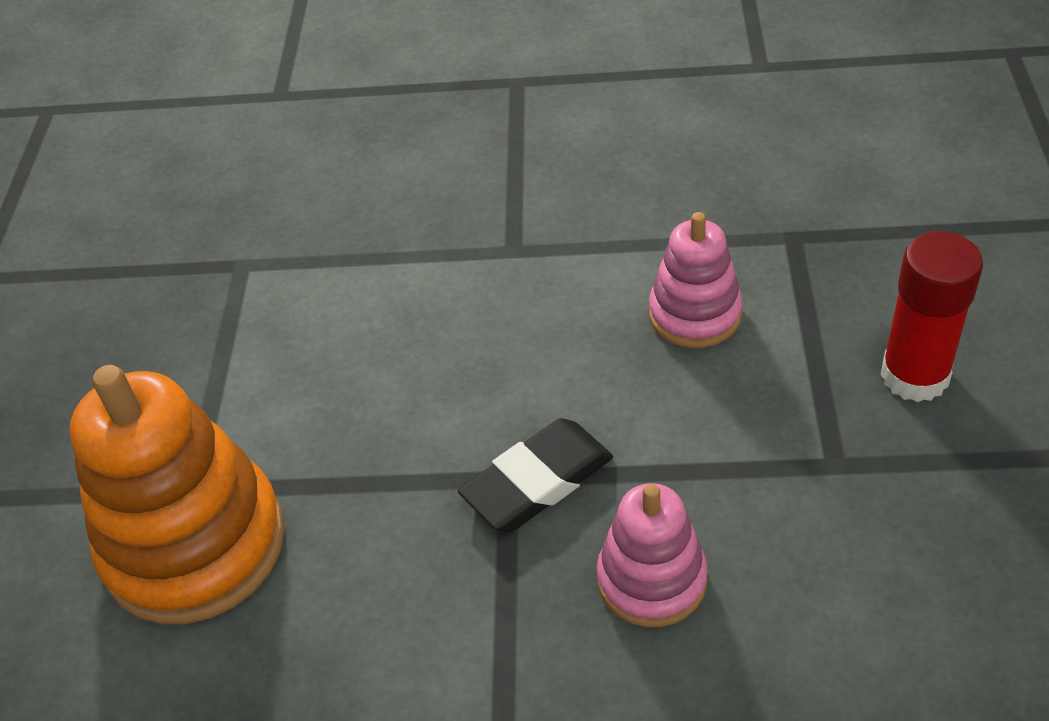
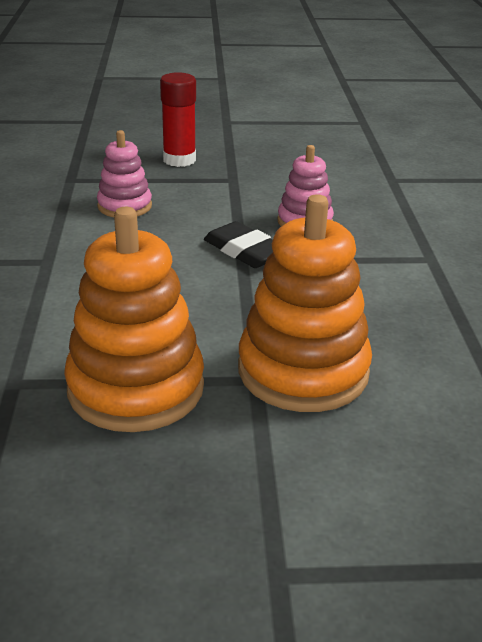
camera: 100 degrees left, 15 degrees down
none -> orange stacking toy [64,207,204,432]

